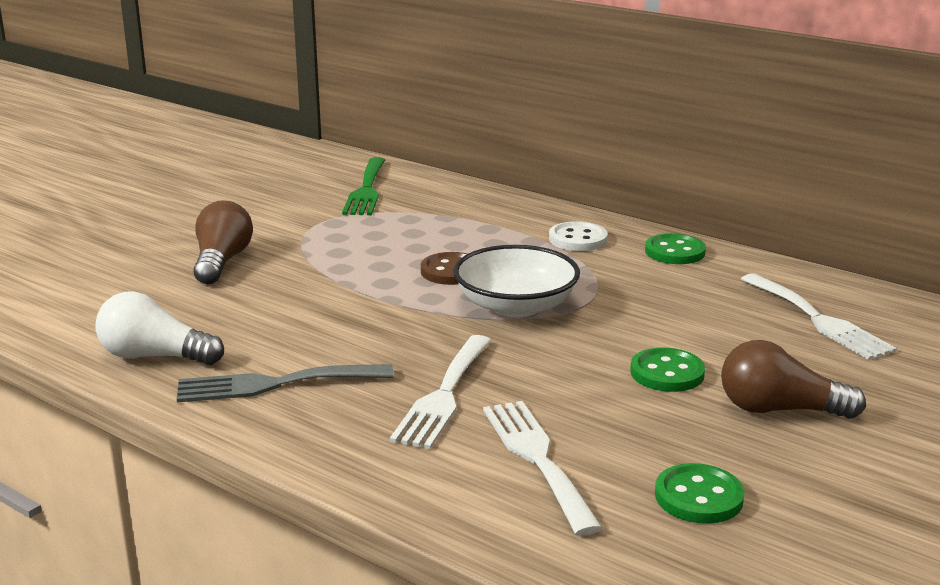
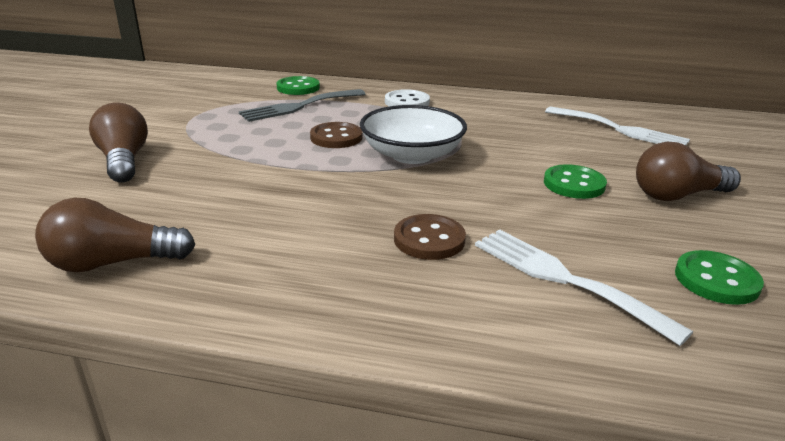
camera: 25 degrees left, 5 degrees up
white light bulb [95,291,224,365] -> brown light bulb [35,198,195,272]
grey fork [177,364,394,403] -> grey fork moved to [238,89,365,122]
green fork [342,157,385,215] -> none
white fork [390,335,492,449] -> brown button [394,214,466,260]
green button [645,233,706,264] -> green button moved to [276,76,320,95]

